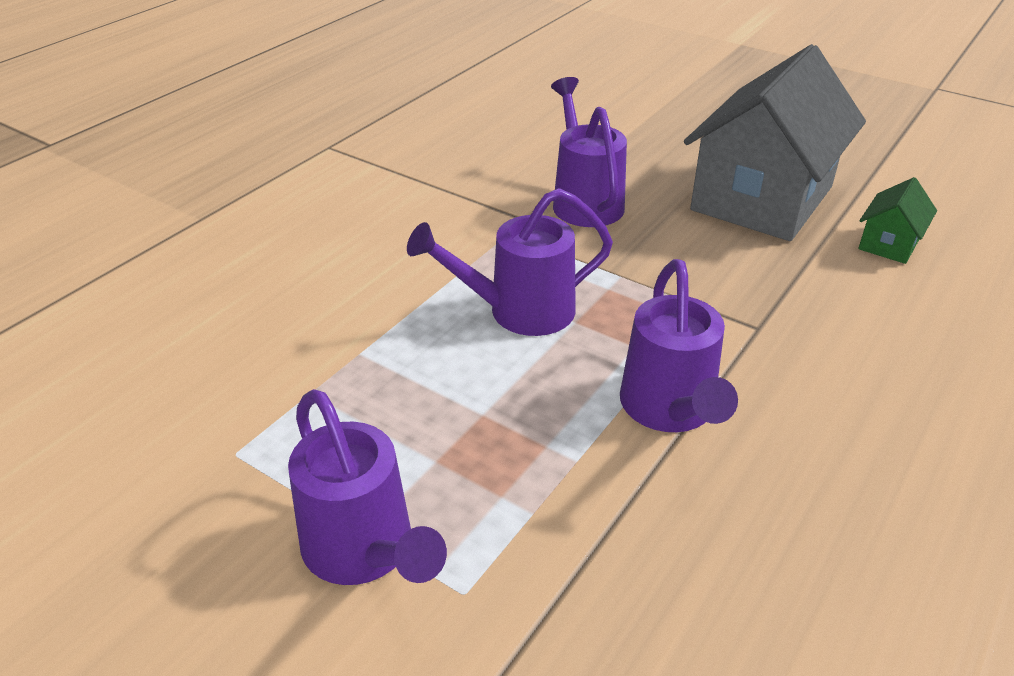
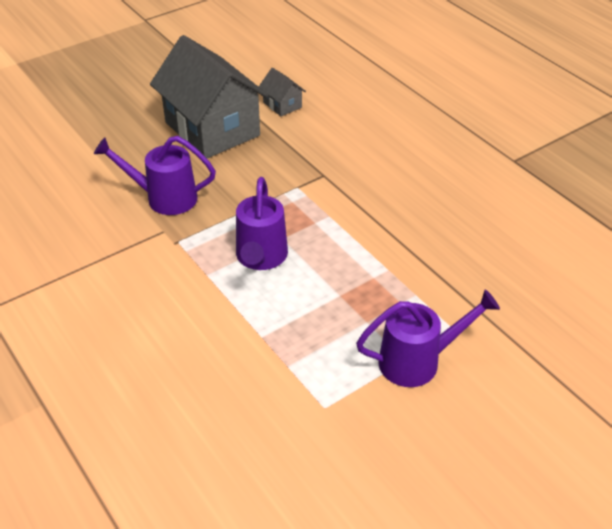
camera: 70 degrees left, 5 degrees up
purple watering can [620,259,738,432] -> none
green house [858,177,937,264] -> grey house [259,68,306,116]

